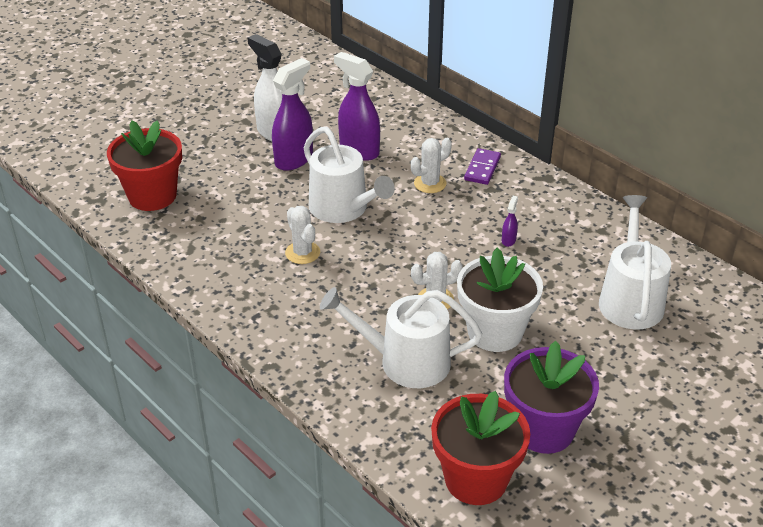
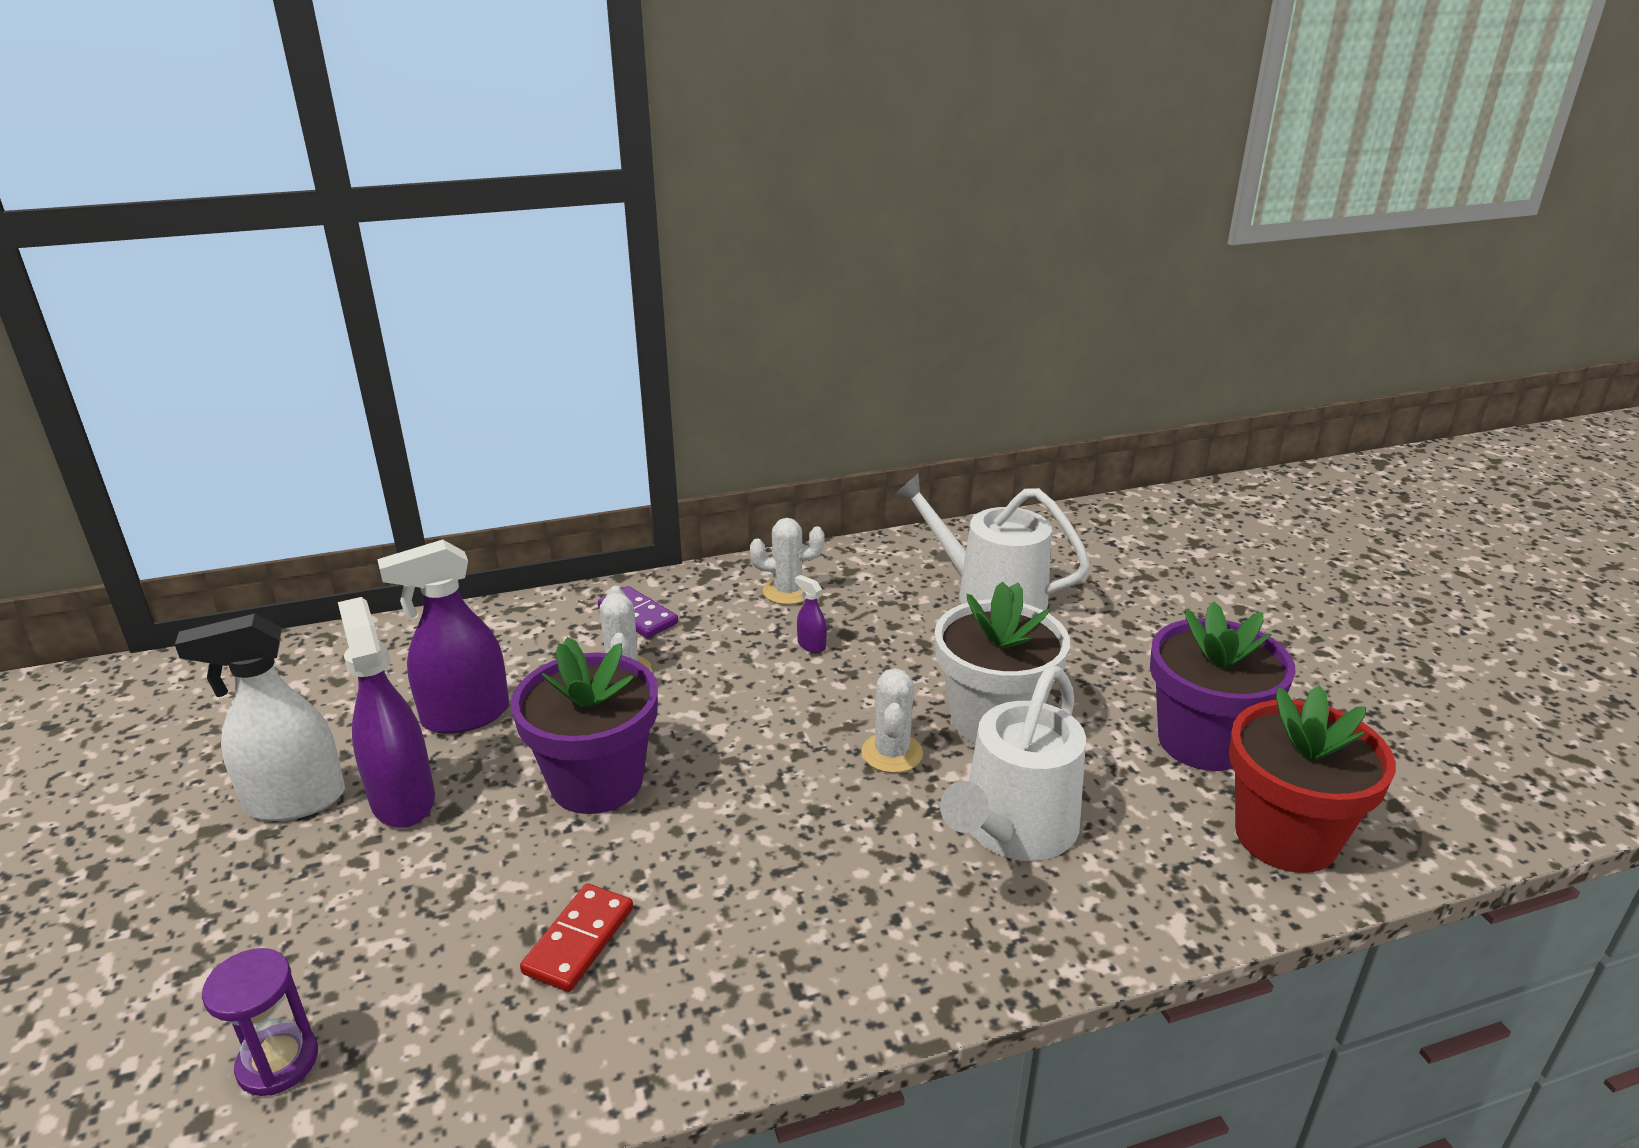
camera: 65 degrees left, 10 degrees down
red flower pot [107,120,182,211] -> purple hourglass [202,948,318,1096]
white cactus [285,206,320,264] -> white cactus moved to [750,518,825,605]
white watering can [304,127,395,223] -> purple flower pot [511,637,658,814]
none -> red domino [520,883,633,992]

